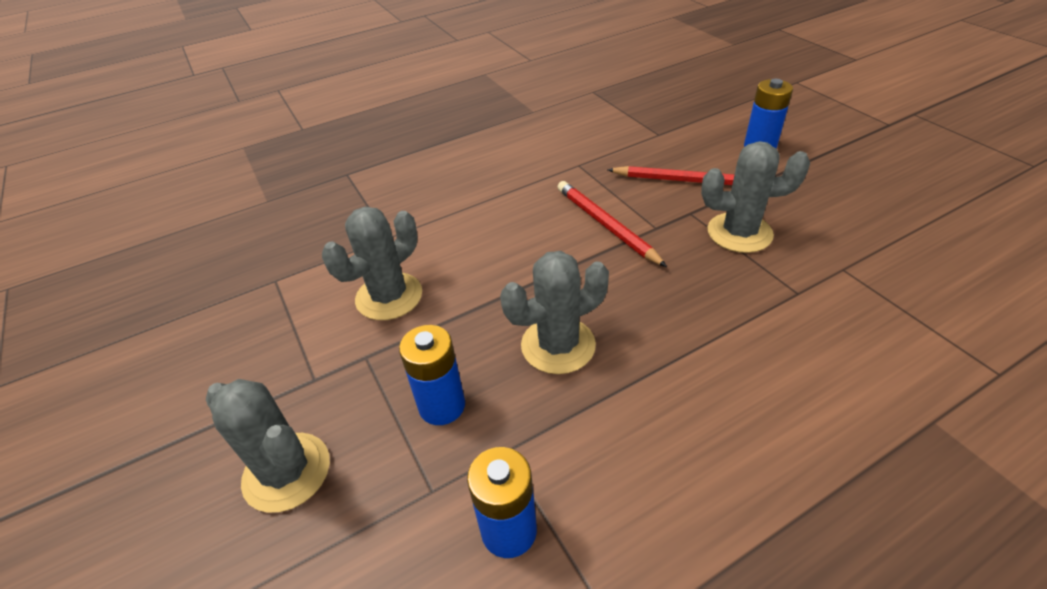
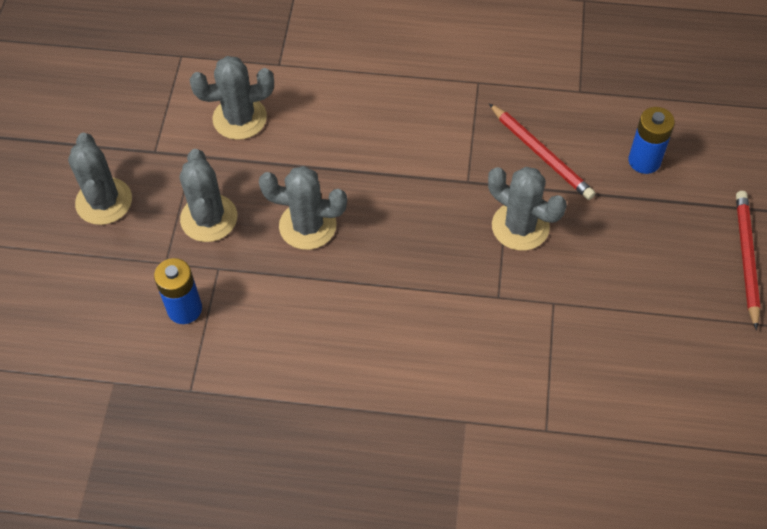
camera: 35 degrees right, 15 degrees up
blue battery [399,325,465,425] -> grey cactus [180,149,237,242]
red pencil [558,181,667,267] -> red pencil moved to [736,191,761,330]

